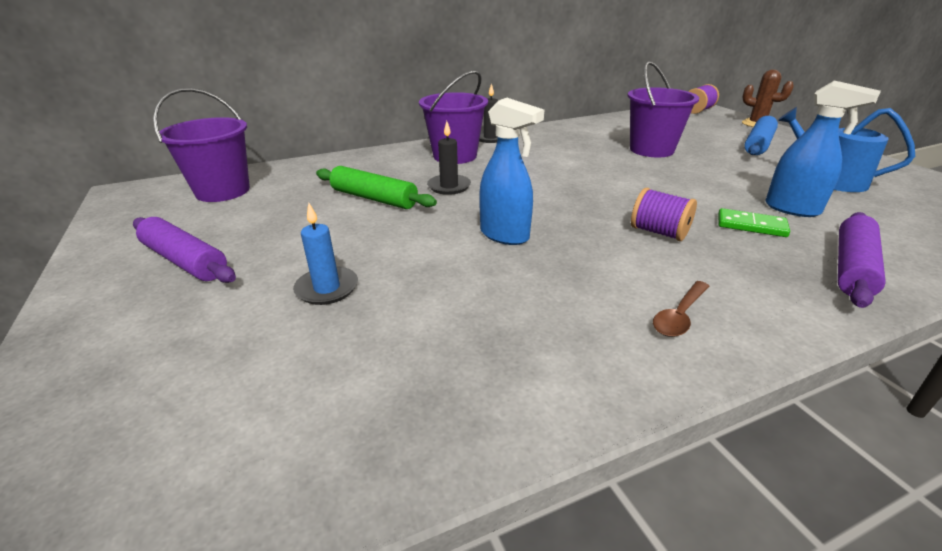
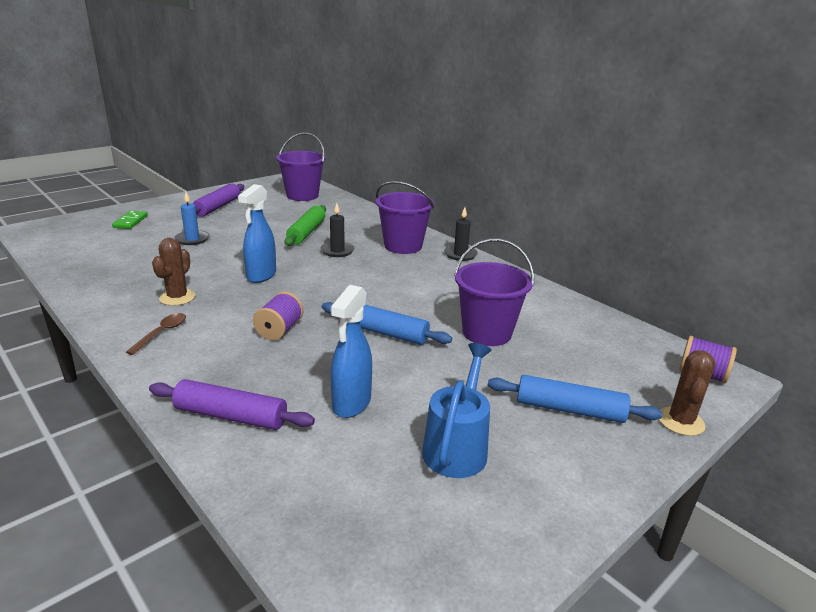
camera: 70 degrees right, 5 degrees down
brown spoon [653,281,710,337] -> brown spoon turned 90 degrees clockwise [126,313,186,355]
green domino [718,208,790,237] -> green domino moved to [112,211,148,229]
none -> brown cactus [152,238,196,306]
none -> blue rolling pin [322,302,452,345]

